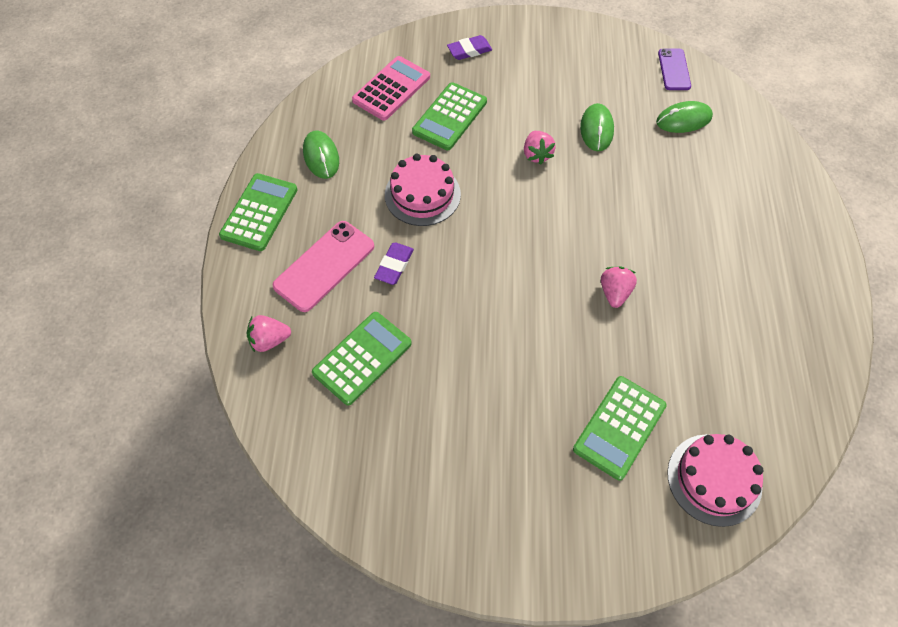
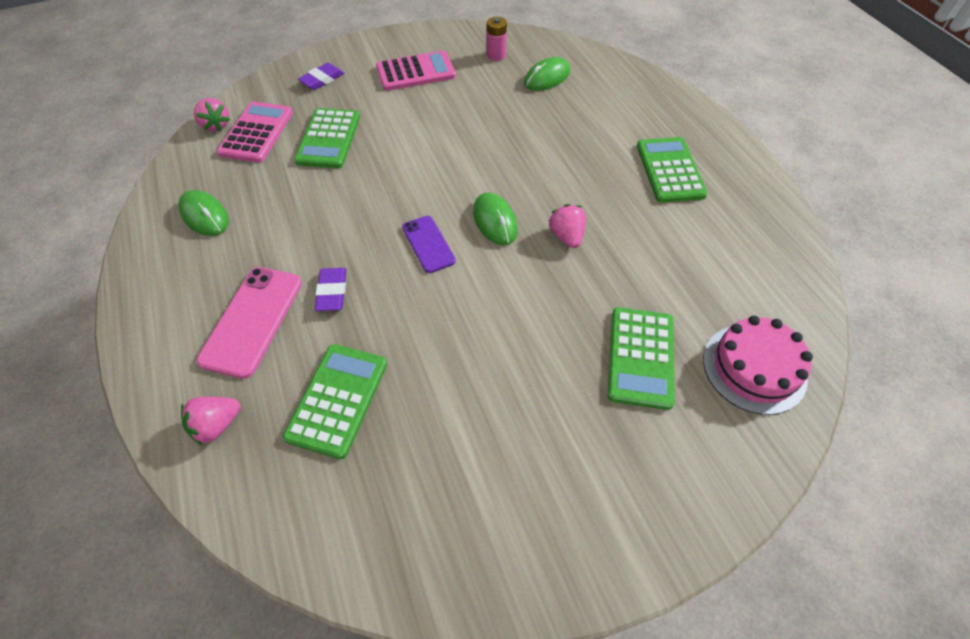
camera: 25 degrees left, 5 degrees down
green calculator [219,173,298,251] -> green calculator moved to [637,137,708,203]
pink cake [385,154,461,226] -> none
pink strawberry [524,131,556,165] -> pink strawberry moved to [194,98,230,132]
green mouse [580,103,614,151] -> green mouse moved to [473,192,518,245]
purple phone [658,49,691,90] -> purple phone moved to [402,216,456,273]
none -> pink calculator [376,51,456,91]
none -> pink battery [487,17,507,61]

